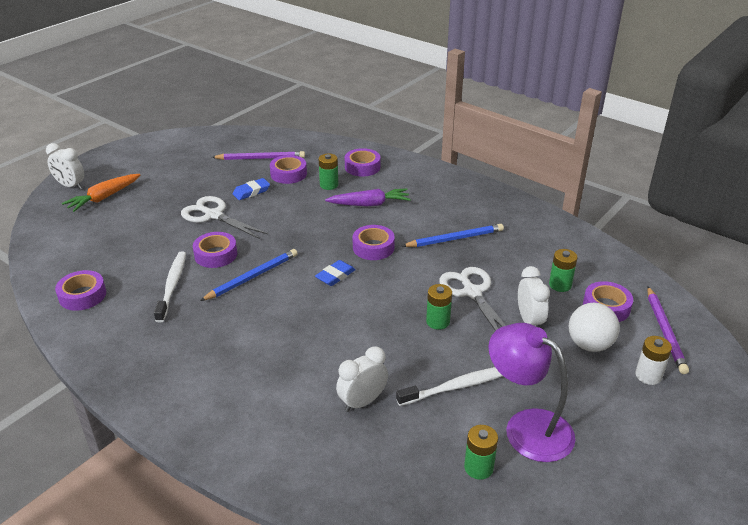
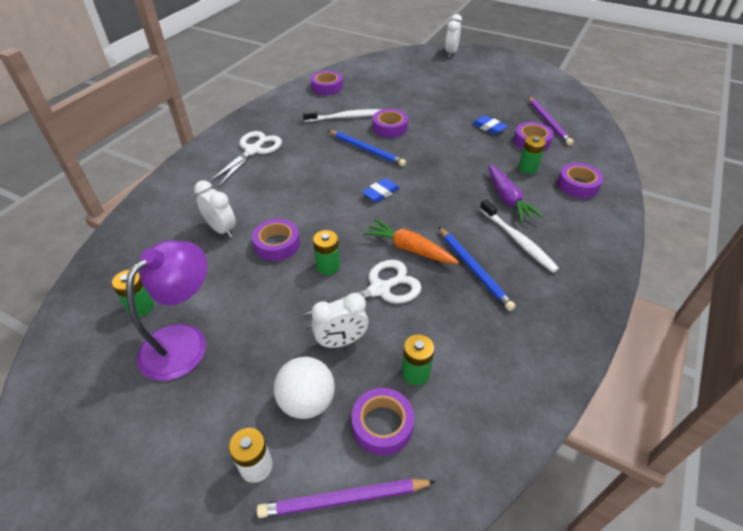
camera: 80 degrees right, 10 degrees up
orange carrot [62,174,140,212] -> orange carrot moved to [363,219,459,264]
white scissors [181,196,268,239] -> white scissors moved to [209,131,282,187]
blue eraser [315,260,356,286] -> blue eraser turned 75 degrees counterclockwise [362,178,400,202]
purple tape [353,225,395,260] -> purple tape moved to [252,219,300,261]
white toothbrush [396,367,503,406] -> white toothbrush moved to [480,199,559,273]

